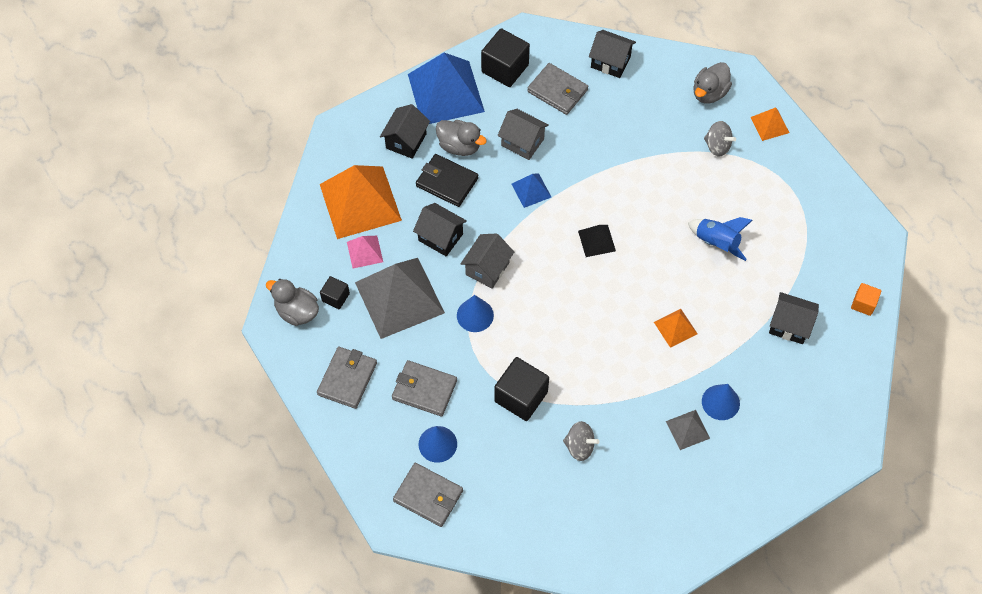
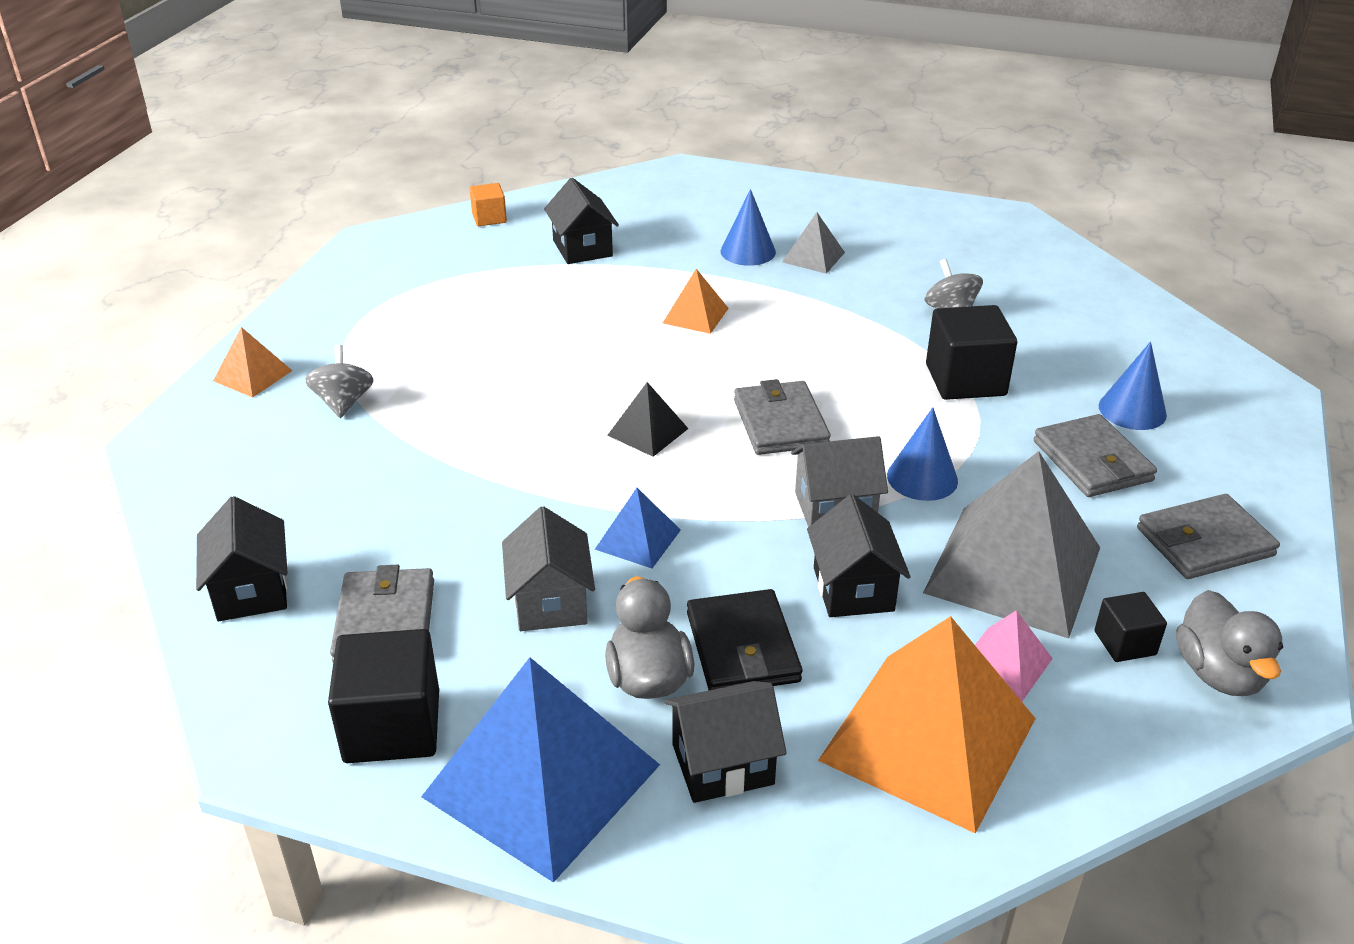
camera: 130 degrees left, 25 degrees down
grey wallet [393,463,463,527] -> grey wallet moved to [734,379,831,455]
blue rocket [688,217,753,261] -> none
grey duck [693,62,732,104] -> none

